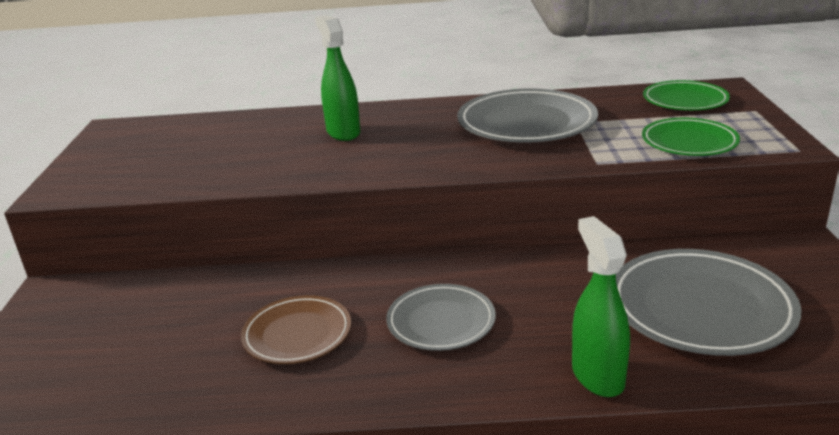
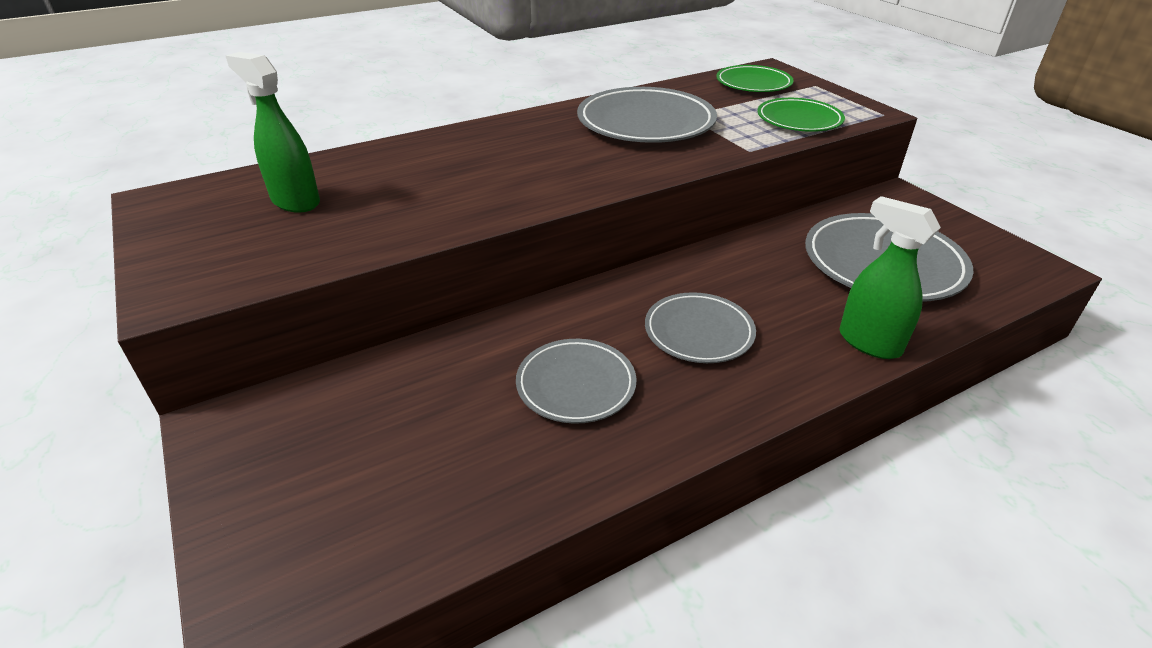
camera: 30 degrees left, 10 degrees up
brown plate [241,295,351,364] -> grey plate [516,339,637,424]
green spray bottle [315,15,360,141] -> green spray bottle moved to [226,52,320,213]

